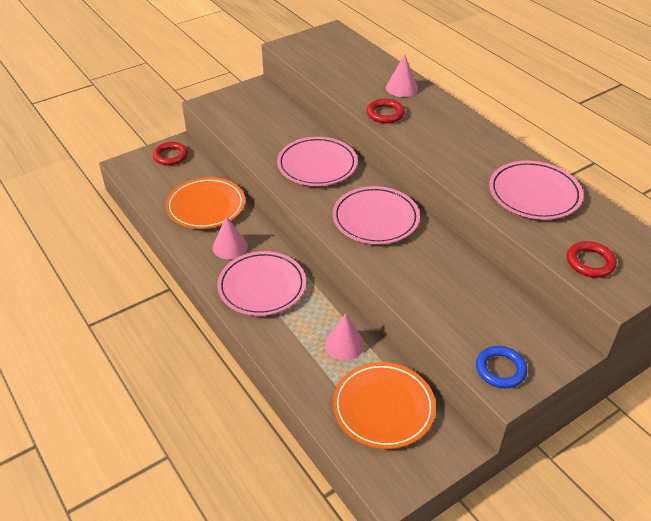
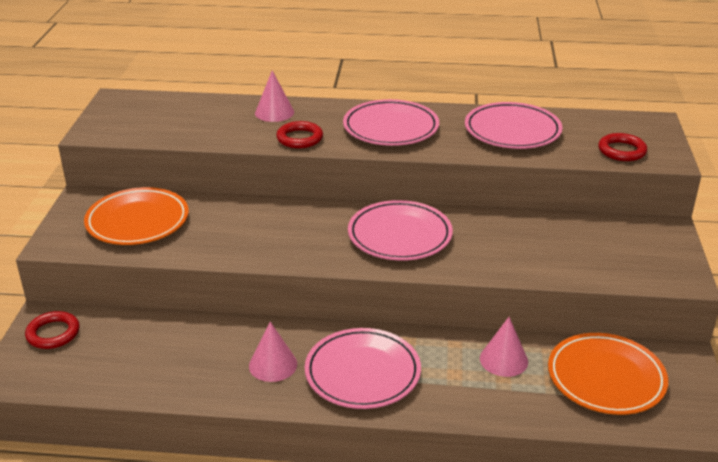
camera: 50 degrees left, 10 degrees down
orange plate [166,177,245,229] -> orange plate moved to [84,187,189,245]
pink plate [277,137,357,186] -> pink plate moved to [343,99,439,146]
blue ring [476,346,527,388] -> none

